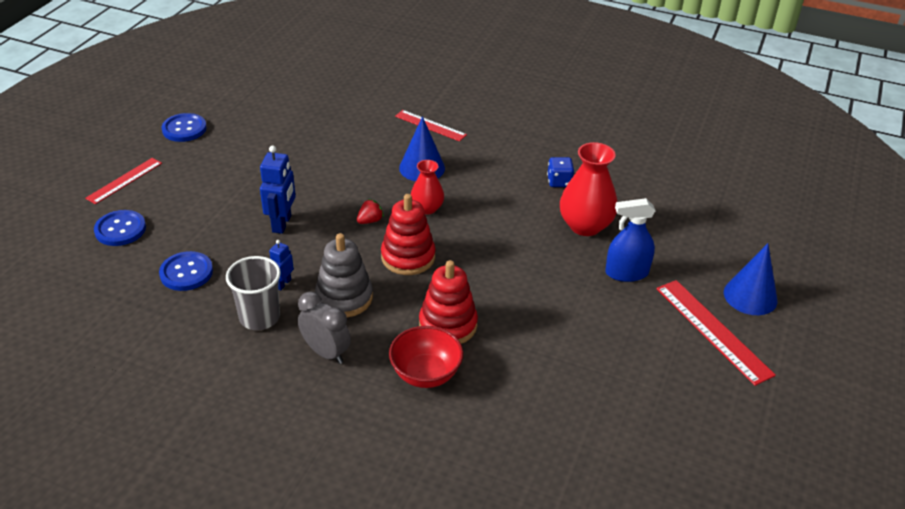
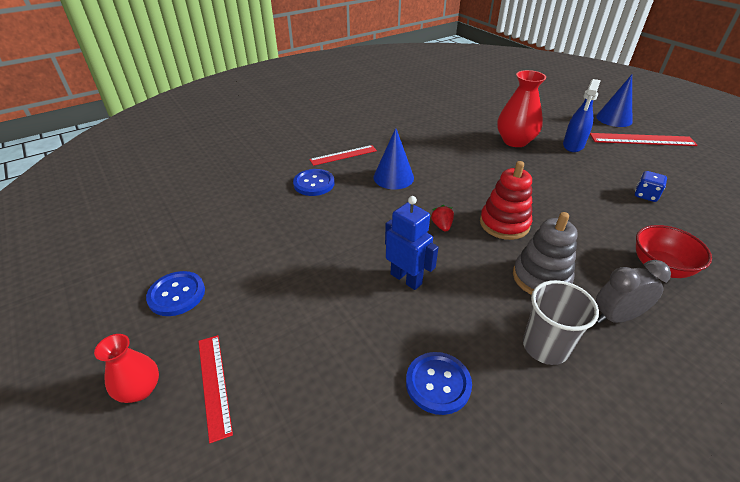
camera: 55 degrees left, 0 degrees up
blue button [94,210,146,246] -> blue button moved to [293,169,335,196]
blue robot [269,240,294,290] -> none
red vase [411,160,444,215] -> red vase moved to [94,334,159,403]
red stacking toy [419,260,478,344] -> none
blue dice [547,157,574,187] -> blue dice moved to [635,171,667,202]

